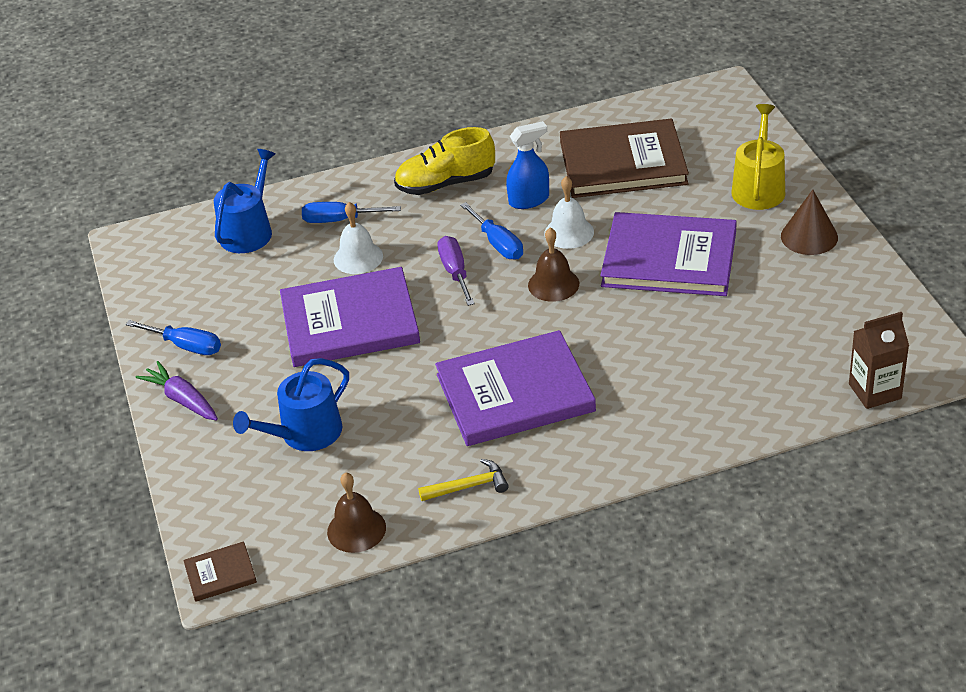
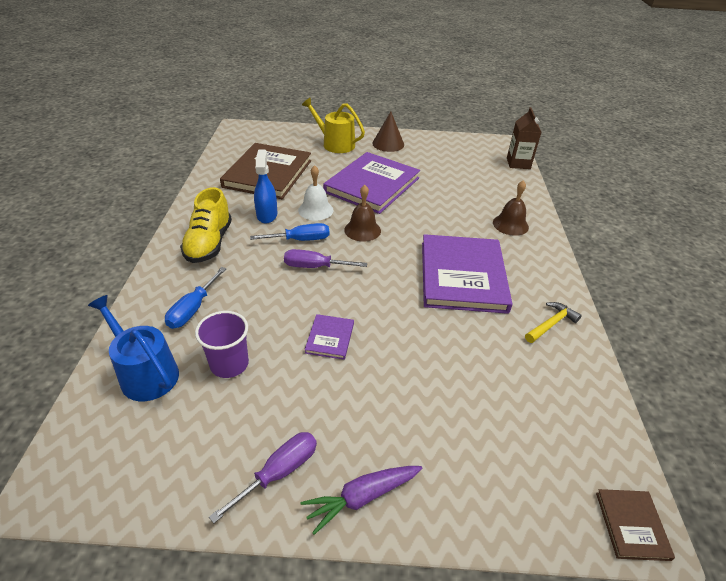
camera: 75 degrees left, 0 degrees up
blue screwdriver [125,320,221,355] -> purple screwdriver [209,432,317,524]
blue watering can [233,358,349,451] -> none
purple book [280,267,420,367] -> purple book [305,314,354,360], size x0.43
brown bell [327,473,386,553] -> brown bell moved to [493,180,529,236]
white bell [334,202,383,274] -> none
yellow hammer [418,459,509,501] -> yellow hammer turned 45 degrees clockwise [525,302,582,343]
none -> purple cup [195,311,249,378]

